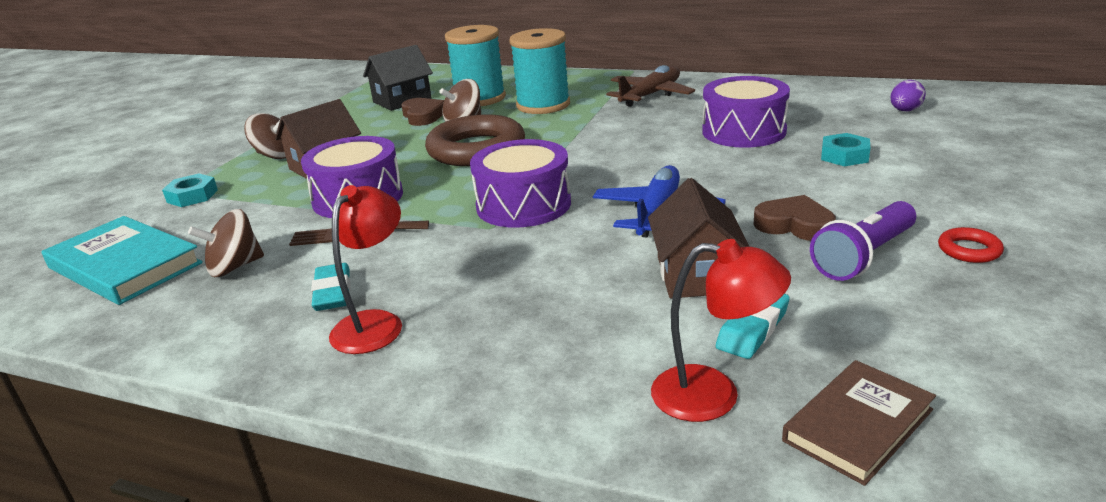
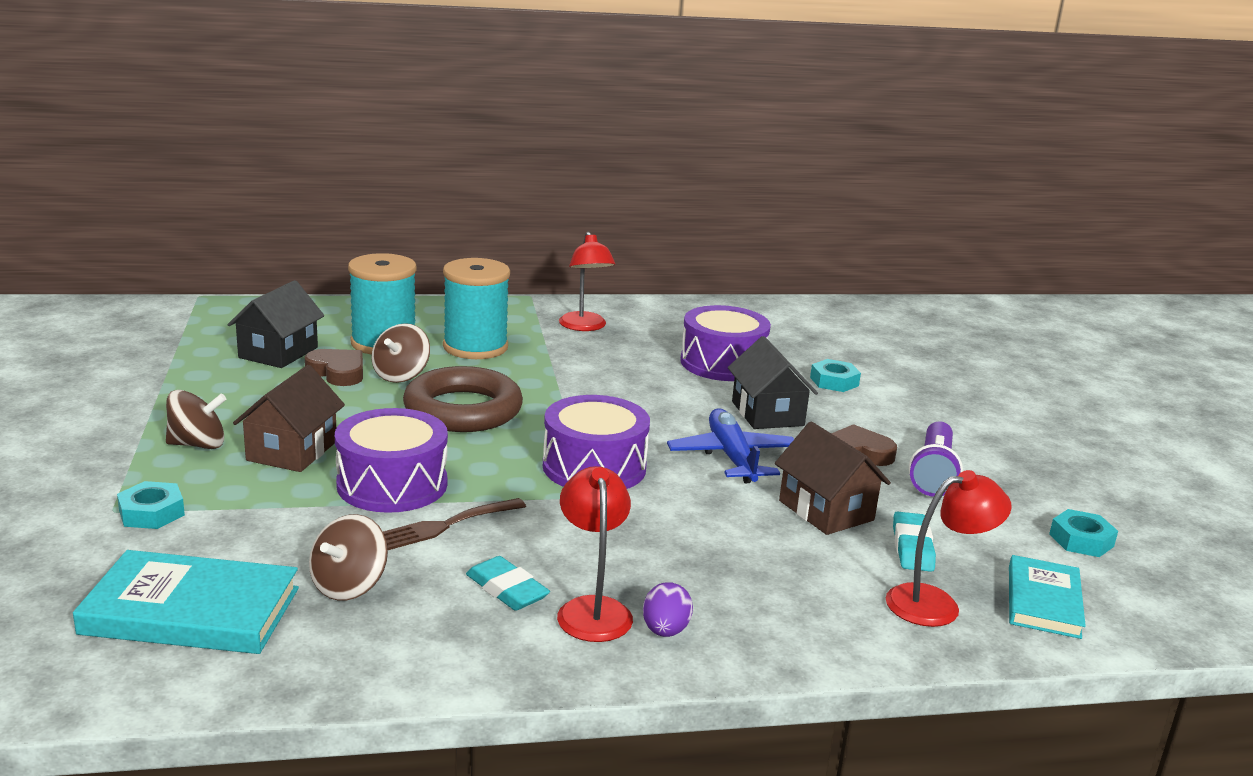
camera: 35 degrees left, 5 degrees down
brown plane [606,65,695,107] -> red lamp [559,232,616,331]
brown book [782,360,936,486] -> turquoise book [1009,555,1086,639]
purple egg [890,80,926,111] -> purple egg moved to [643,582,693,637]
red ring [938,227,1004,263] -> none
none -> black house [728,336,818,429]
none -> turquoise nut [1049,509,1118,557]

